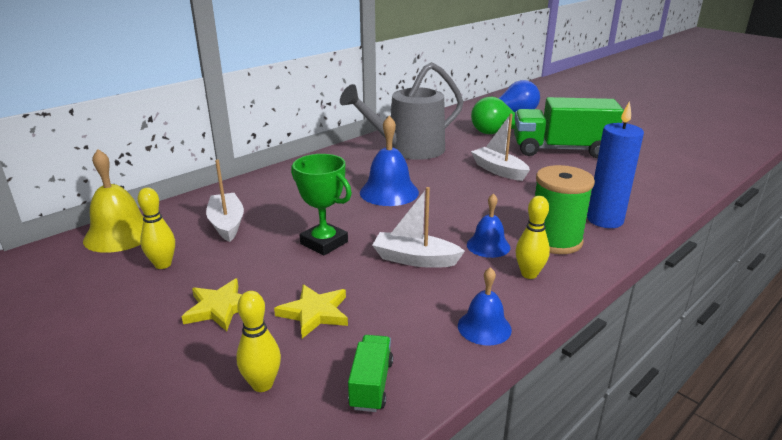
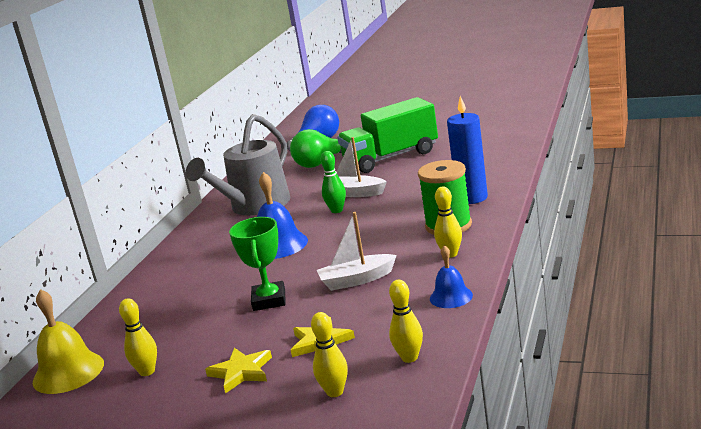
camera: 25 degrees left, 5 degrees down
white boat [206,160,244,242] -> none
green trophy [291,154,352,255] -> green trophy turned 75 degrees clockwise [229,217,286,311]
green truck [348,335,393,412] -> yellow bowling pin [389,280,423,363]
blue bell [467,193,510,258] -> none
none -> green bowling pin [321,151,346,213]

